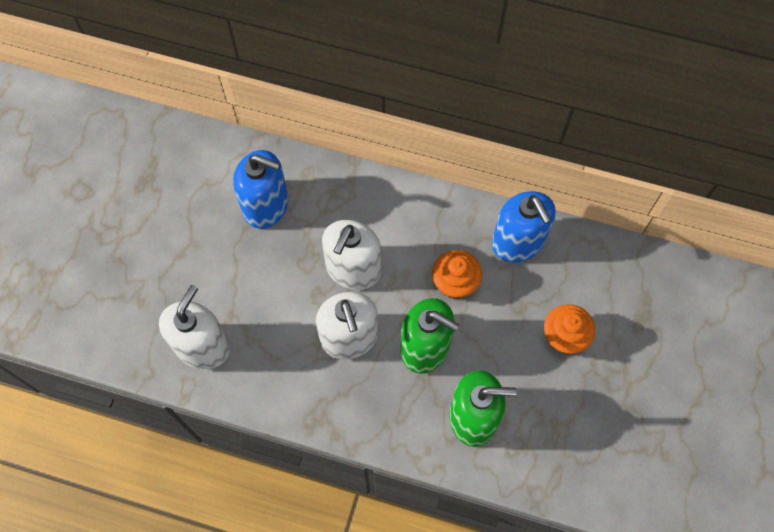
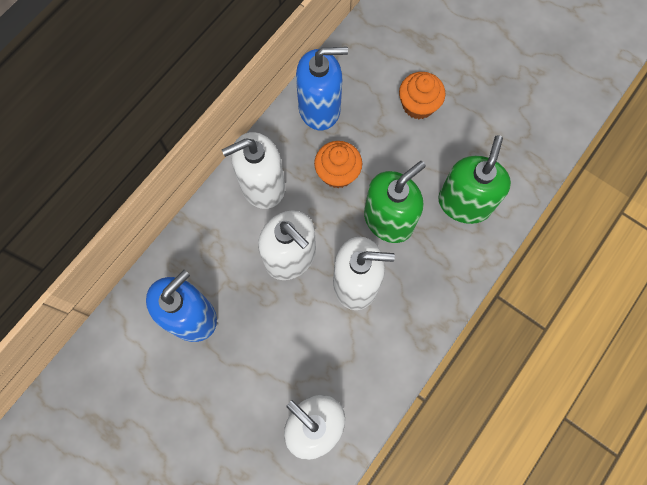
camera: 70 degrees left, 5 degrees up
none -> white soap dispenser [222,132,285,209]

